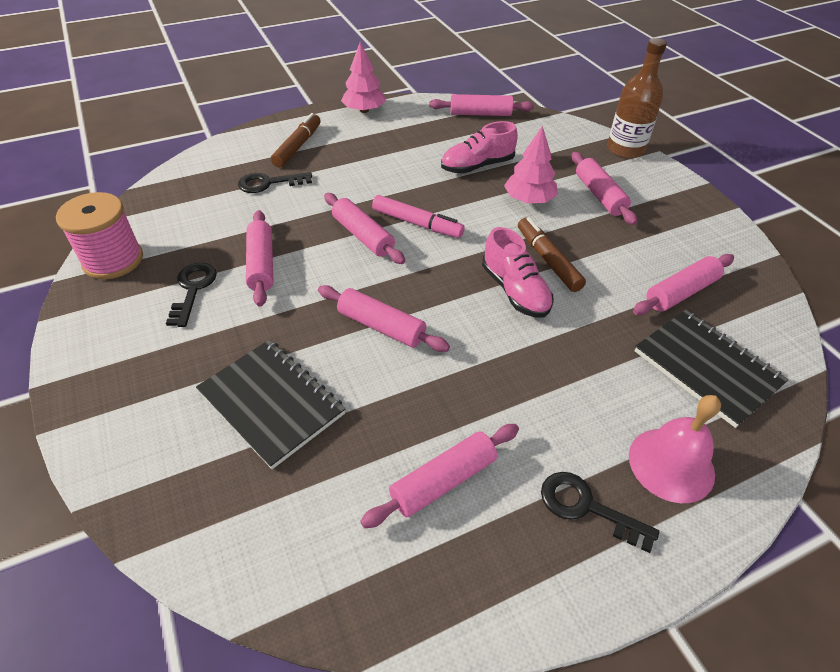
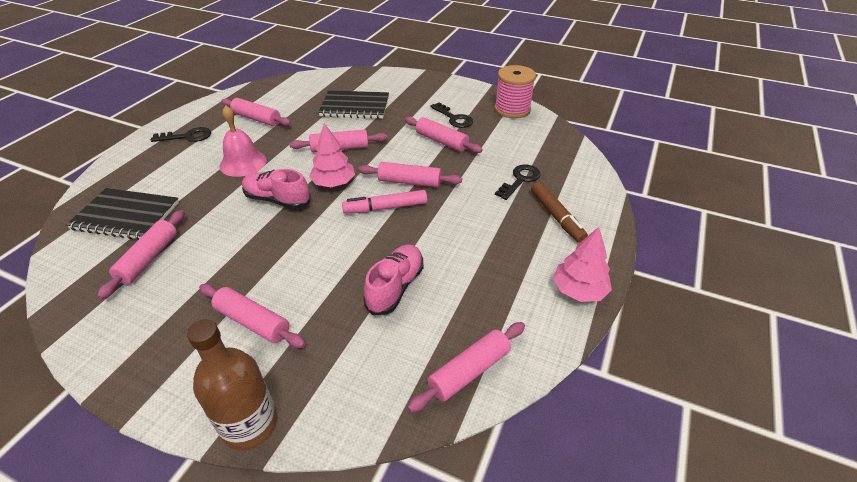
camera: 140 degrees right, 5 degrees down
pink rolling pin [360,424,519,529] -> pink rolling pin turned 75 degrees counterclockwise [221,98,291,126]
pink tree [504,126,558,203] -> pink tree moved to [309,123,355,187]
brown marker [518,217,586,292] -> none
pink bell [629,395,721,503] -> pink bell moved to [220,105,267,177]

